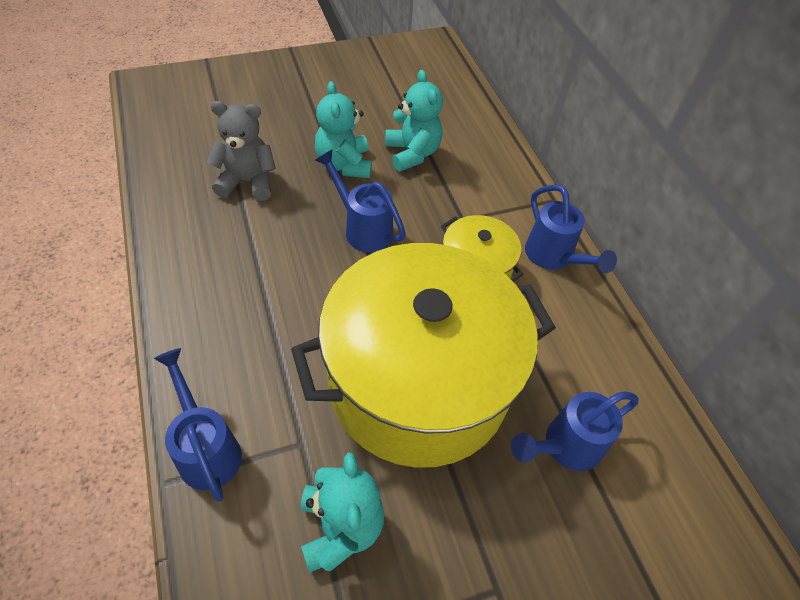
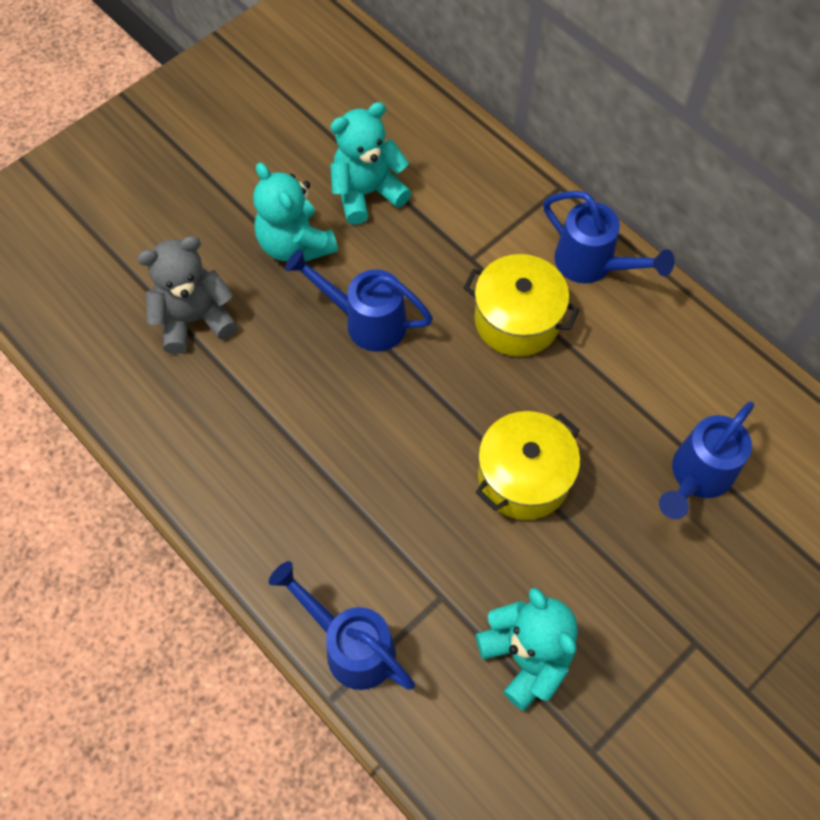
camera: 20 degrees left, 10 degrees up
yellow pot [291,243,556,468] -> yellow pot [476,411,580,520], size x0.45
turquoise teddy bear [385,70,443,171] -> turquoise teddy bear turned 75 degrees counterclockwise [330,102,411,225]

